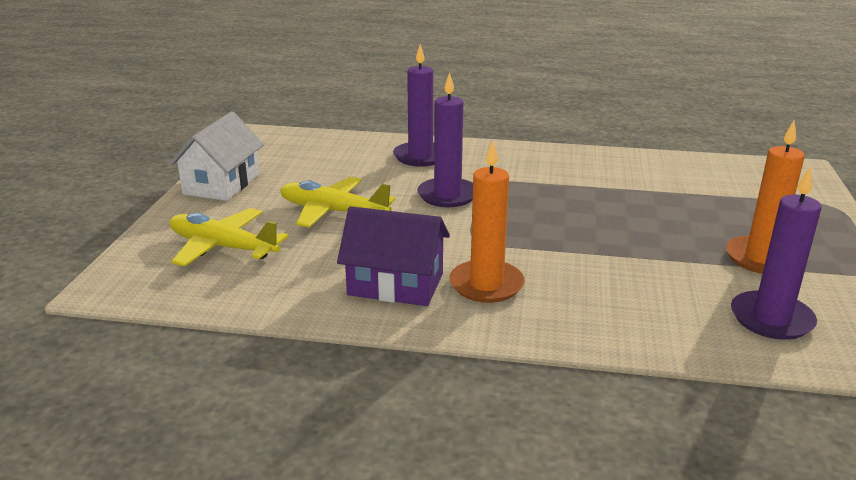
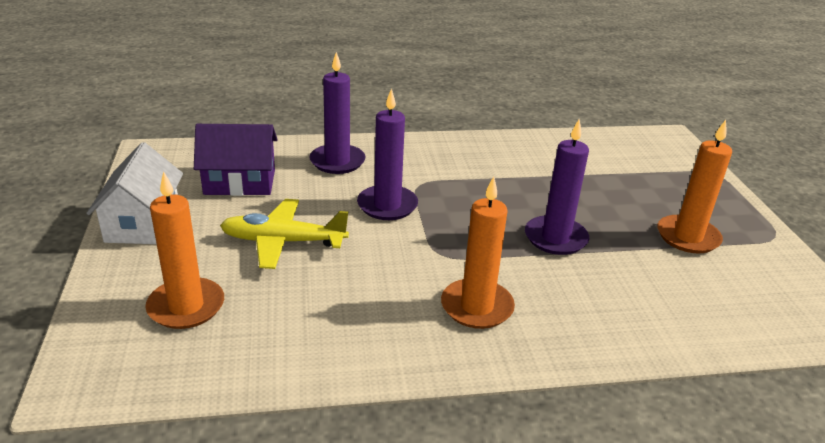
camera: 20 degrees left, 5 degrees up
yellow plane [169,208,288,267] -> orange candle [145,172,224,329]
purple house [337,206,450,306] -> purple house moved to [194,124,278,196]
purple candle [731,167,822,340] -> purple candle moved to [525,119,589,255]

